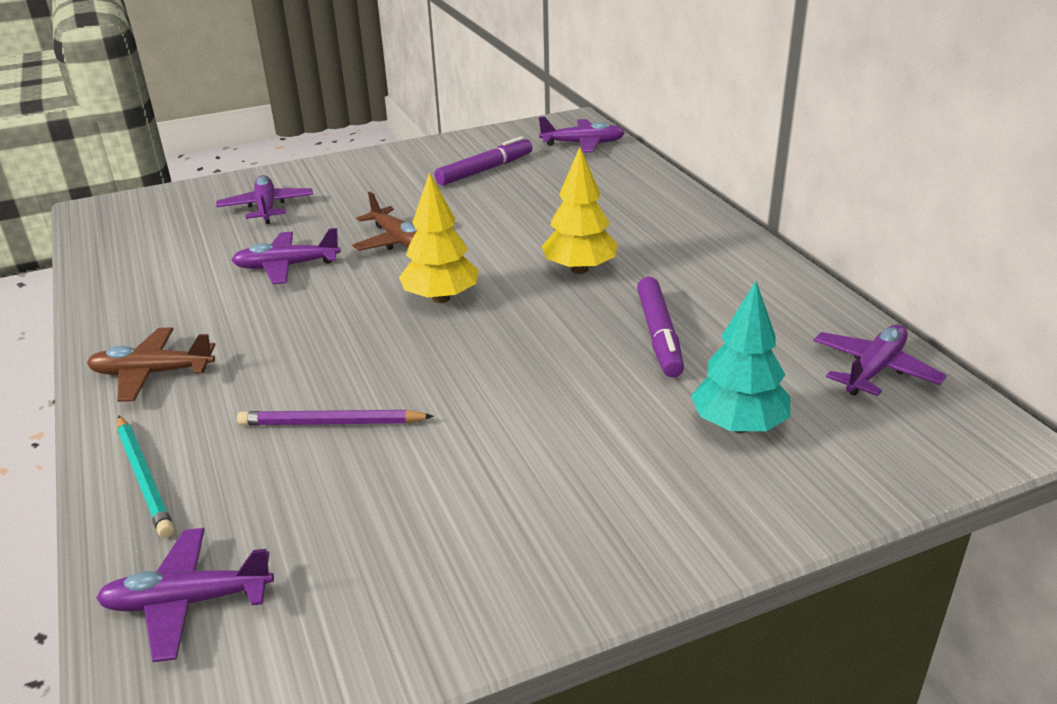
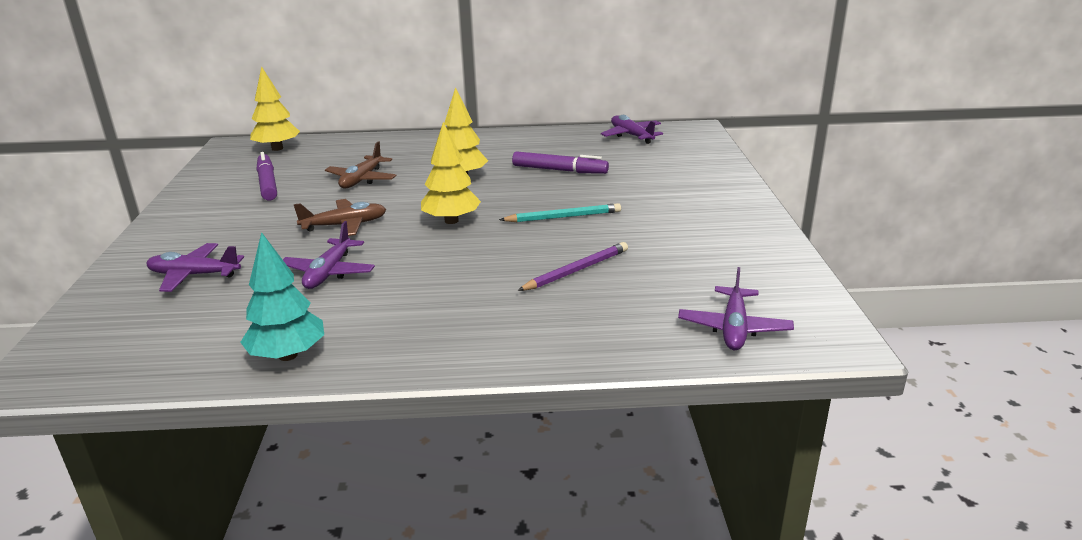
camera: 70 degrees left, 5 degrees down
brown plane [87,327,215,402] -> brown plane moved to [325,142,397,189]
turquoise pencil [117,416,174,538] -> turquoise pencil moved to [499,203,621,222]
purple pencil [237,410,434,426] -> purple pencil turned 150 degrees counterclockwise [517,242,628,291]
purple plane [539,117,625,153] -> yellow tree [250,66,300,151]
turquoise tree [691,281,790,433] -> turquoise tree moved to [240,232,324,361]

